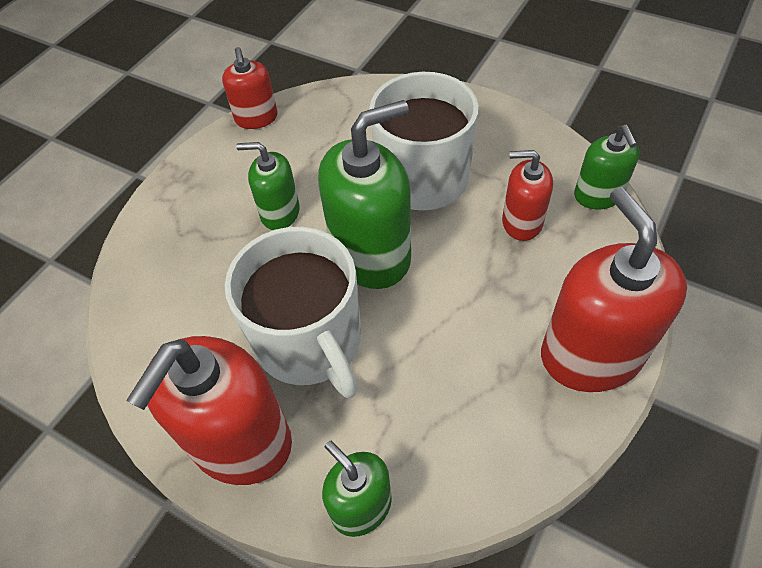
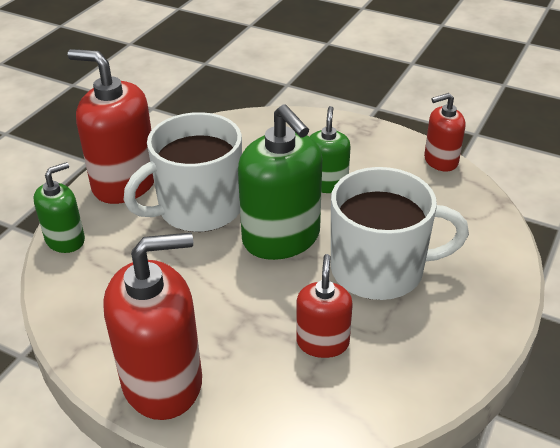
camera: 85 degrees right, 15 degrees down
green soap dispenser [574,125,640,209] -> none

